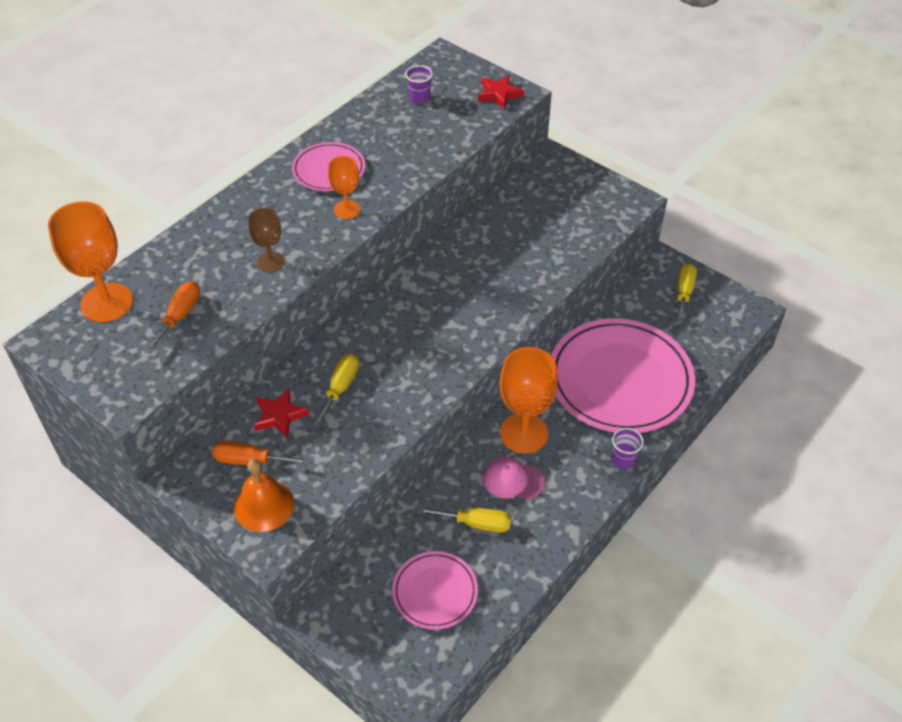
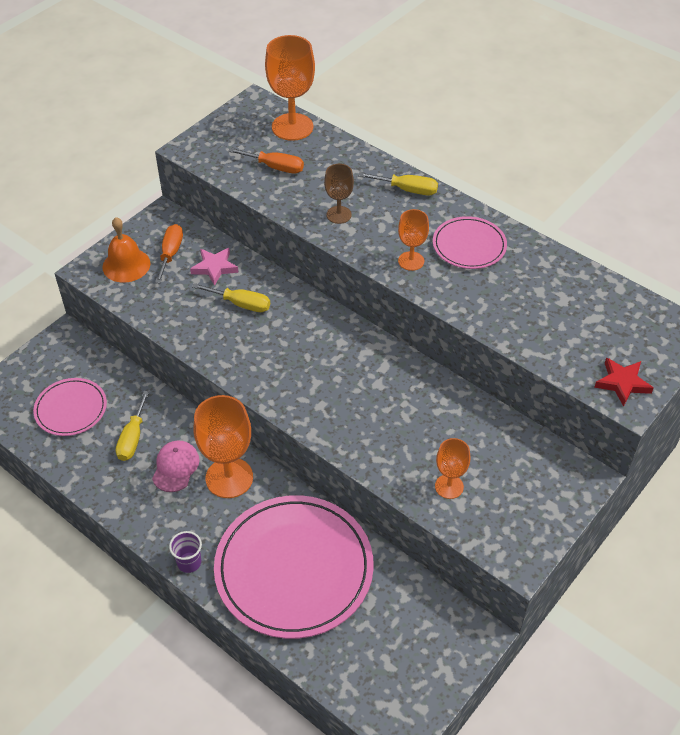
camera: 90 degrees right, 0 degrees up
red star [254,388,309,438] -> pink star [190,248,239,286]
purple cup [405,65,433,104] -> none
yellow screwdriver [676,263,697,324] -> yellow screwdriver moved to [358,172,438,195]
none -> orange goblet [435,438,470,499]

